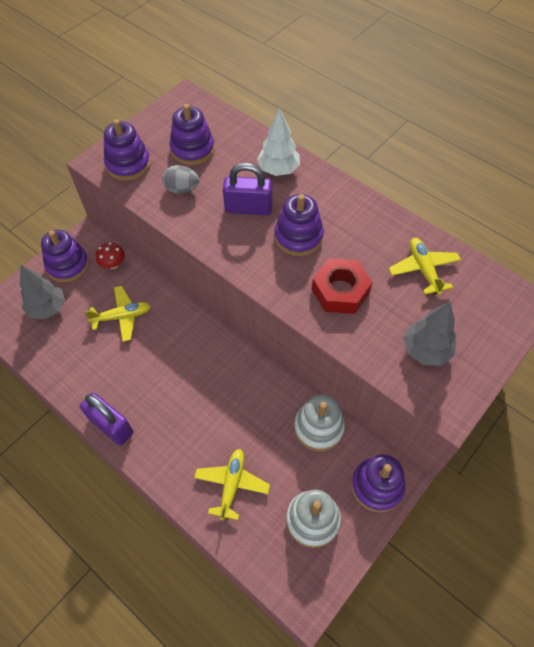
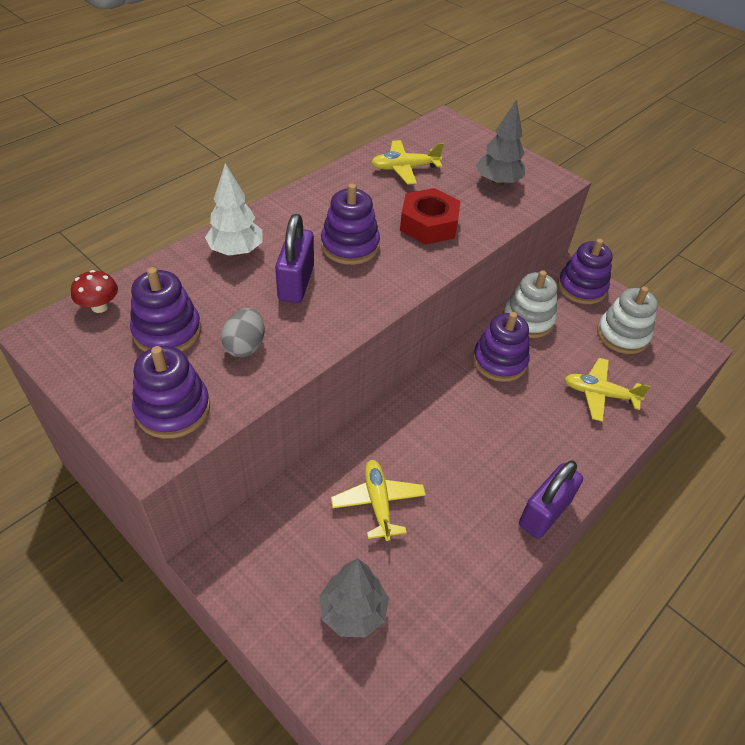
camera: 90 degrees left, 10 degrees down
purple stacking toy [41,230,89,282] -> purple stacking toy moved to [473,312,530,382]
red mushroom [96,242,125,269] -> red mushroom moved to [71,270,118,313]

